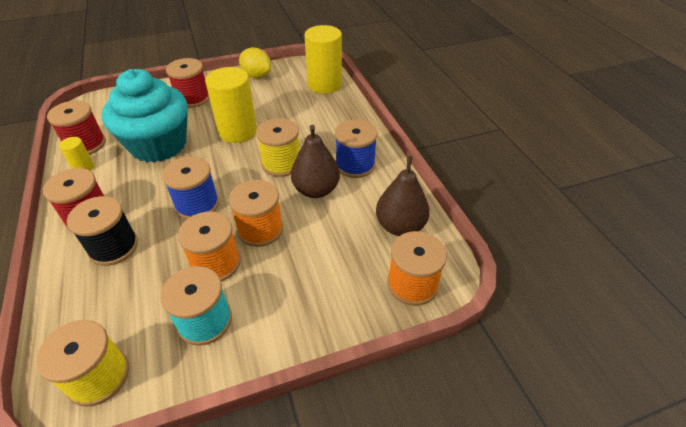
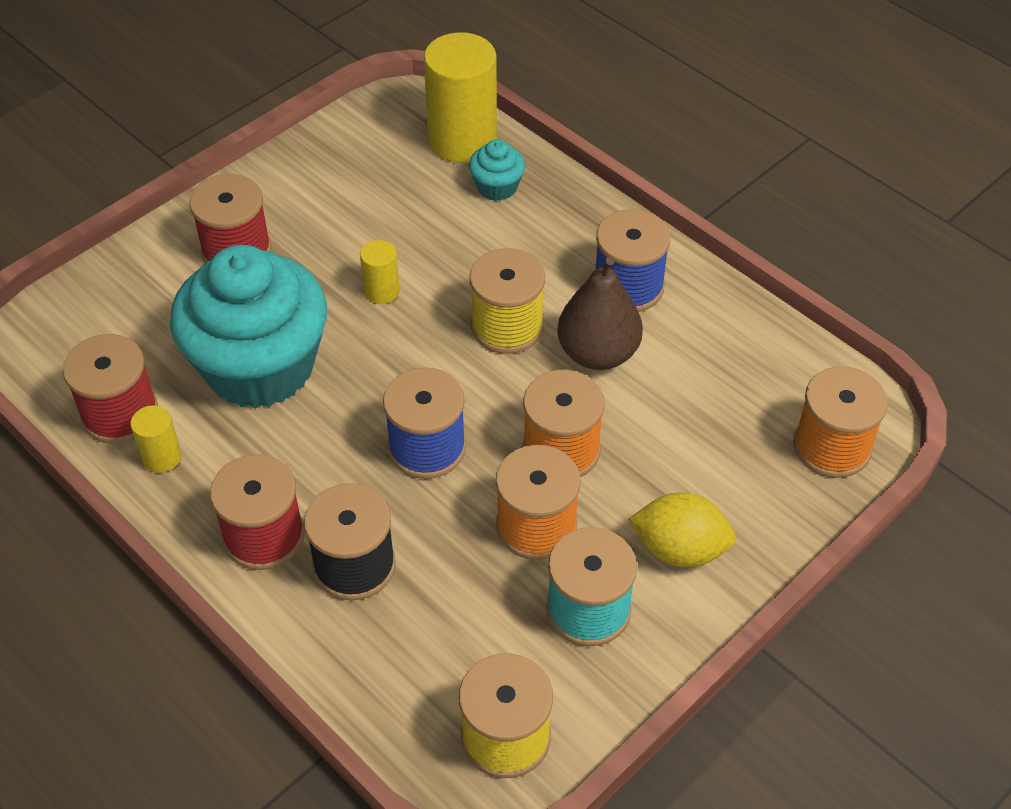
camera: 25 degrees left, 5 degrees up
yellow cylinder [205,67,257,143] -> yellow cylinder [360,240,400,304], size x0.47
yellow lemon [239,47,271,78] -> yellow lemon moved to [629,492,736,567]
brown pear [376,156,430,236] -> none
none -> turquoise cupcake [469,139,525,201]

